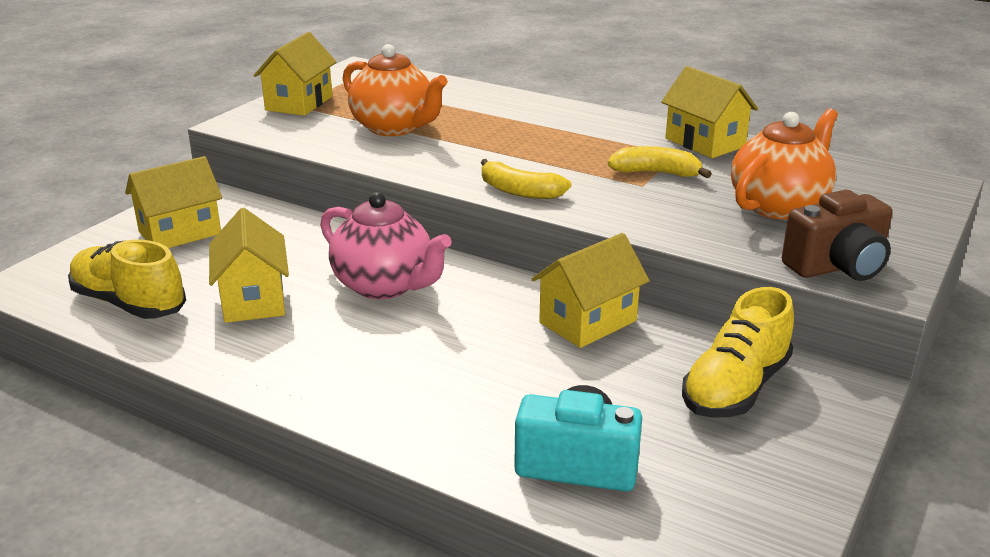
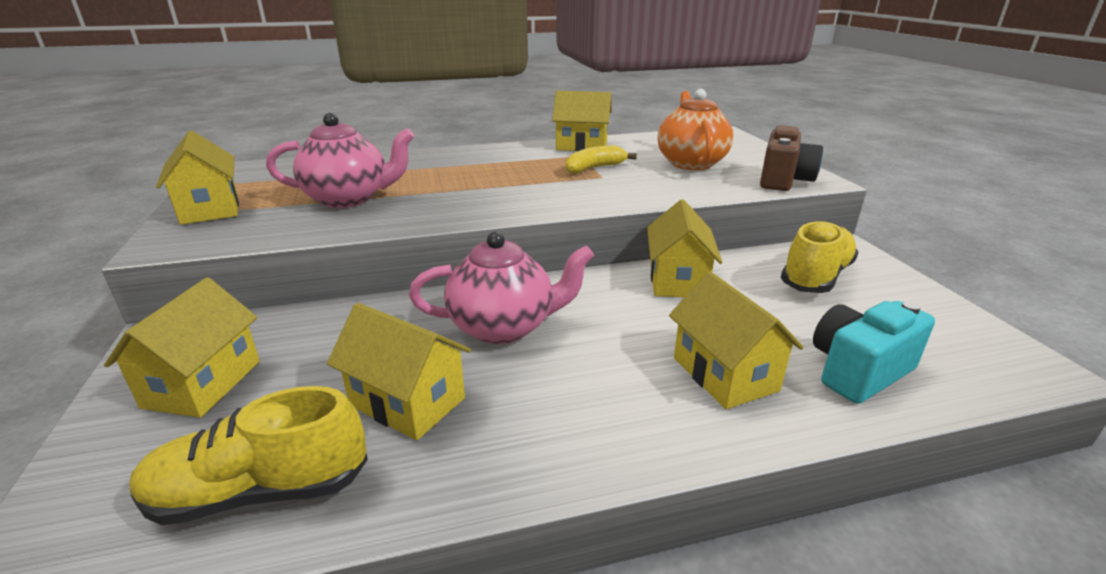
camera: 45 degrees left, 0 degrees up
orange teapot [343,44,448,136] -> pink teapot [266,113,414,208]
yellow banana [481,159,571,199] -> none
yellow shoe [682,287,794,418] -> yellow shoe turned 135 degrees counterclockwise [781,221,859,293]
none -> yellow house [669,271,804,409]

